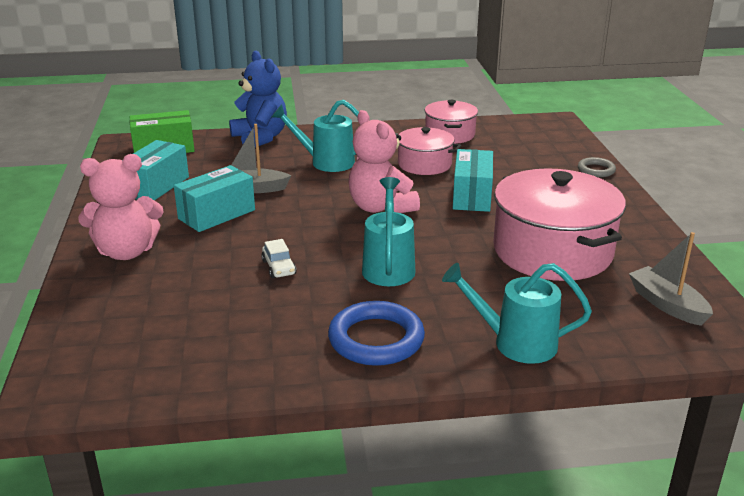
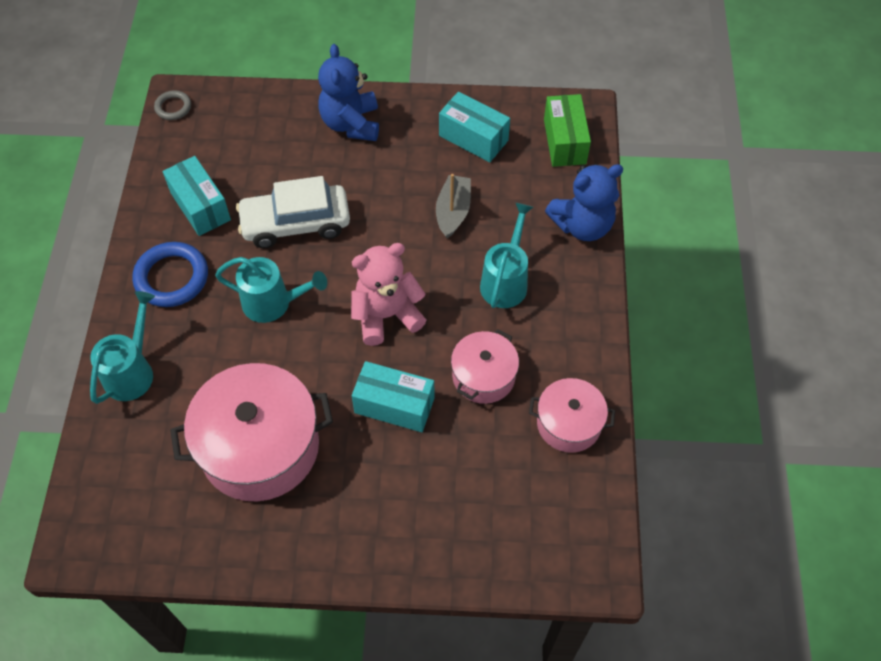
camera: 100 degrees right, 30 degrees up
pink teddy bear [78,154,163,260] -> blue teddy bear [318,44,379,141]
turquoise box [174,165,255,232] -> turquoise box moved to [162,156,231,236]
white car [261,239,297,278] -> white car [236,176,350,248], size x2.37
grey ring [578,157,616,177] -> grey ring moved to [154,90,191,120]
grey boat [629,232,713,326] -> none

